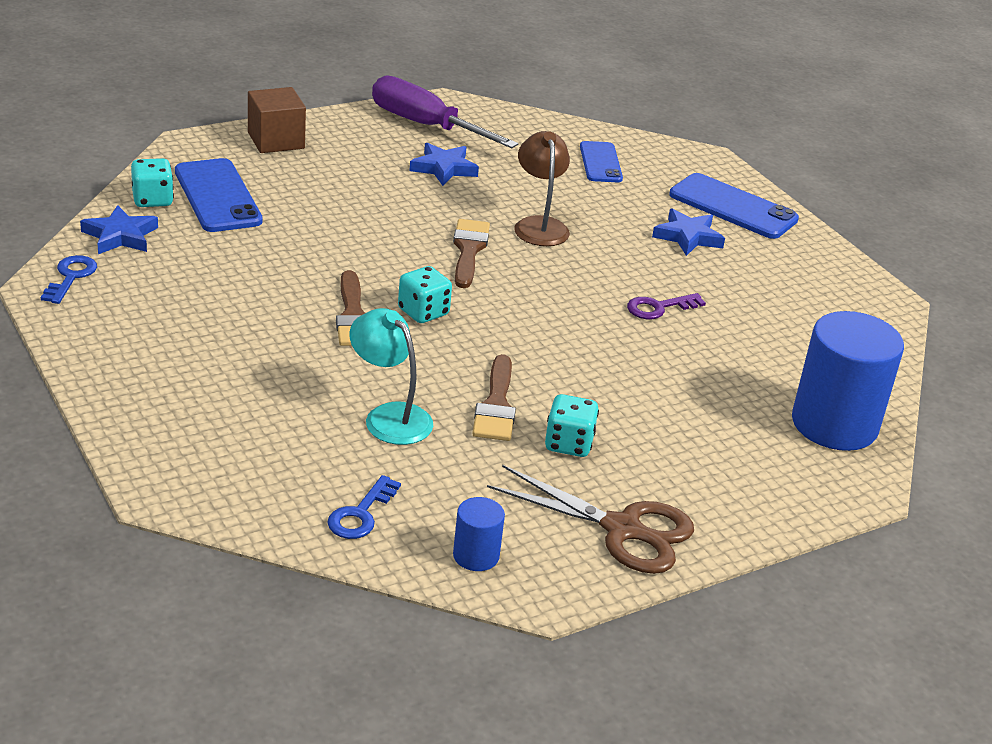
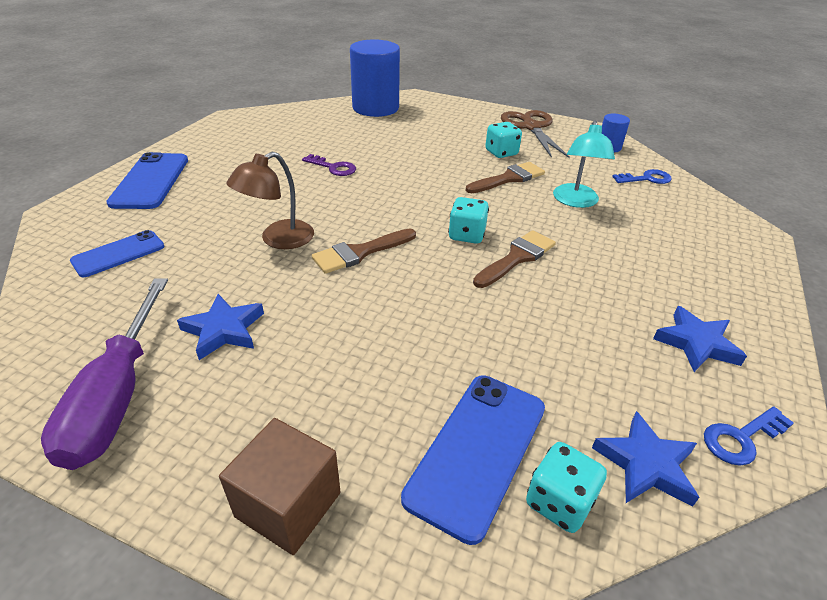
camera: 125 degrees left, 5 degrees up
blue star [652,208,725,256] -> blue star moved to [653,306,747,372]

